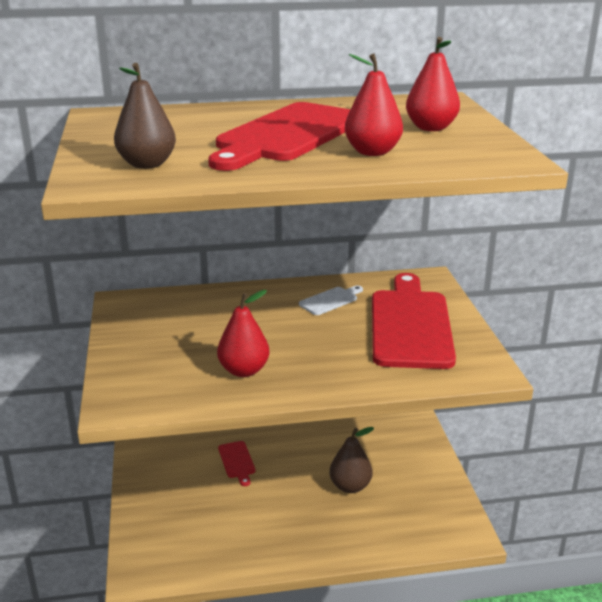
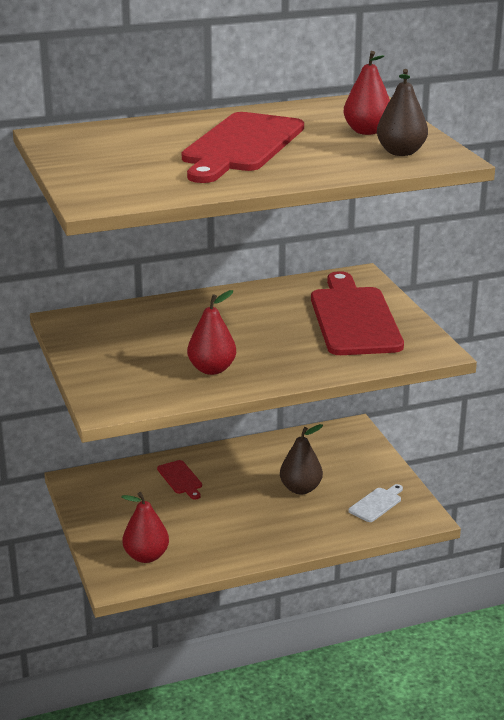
camera: 10 degrees left, 0 degrees up
brown pear [114,63,176,169] -> brown pear moved to [377,69,428,156]
white cutting board [299,285,363,315] -> white cutting board moved to [348,484,403,522]
red pear [345,53,403,156] -> red pear moved to [122,492,169,563]

